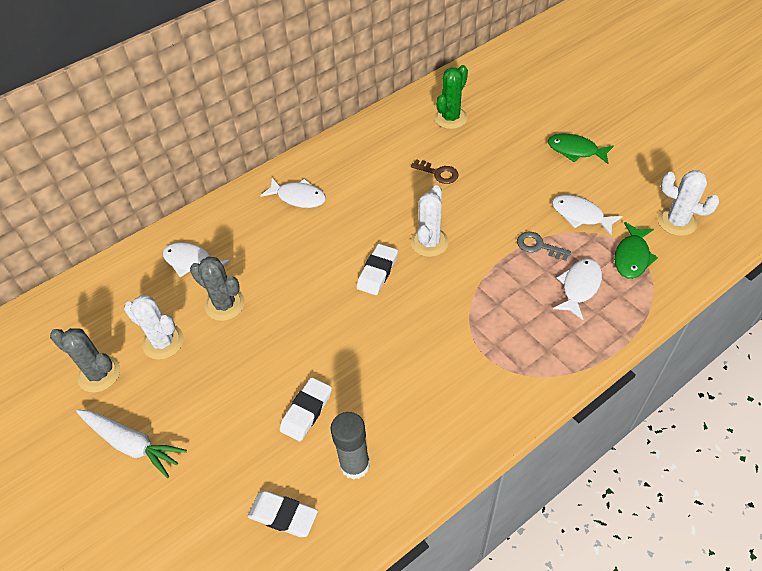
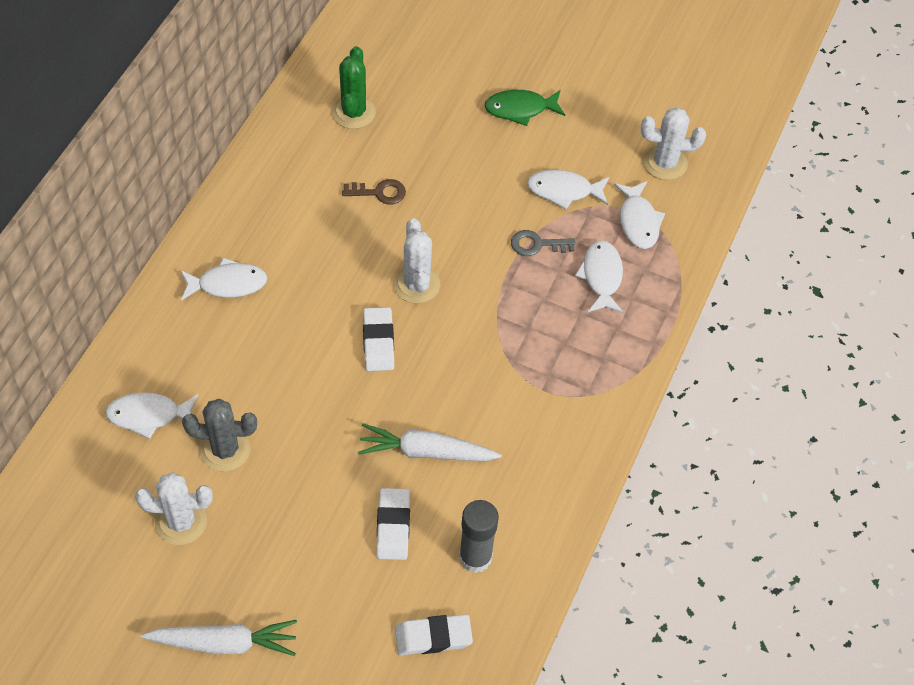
camera: 35 degrees left, 5 degrees up
grey cactus [50,328,120,393] -> none
green fish [614,222,658,279] -> white fish [614,181,665,249]
none -> white carrot [358,424,502,461]

